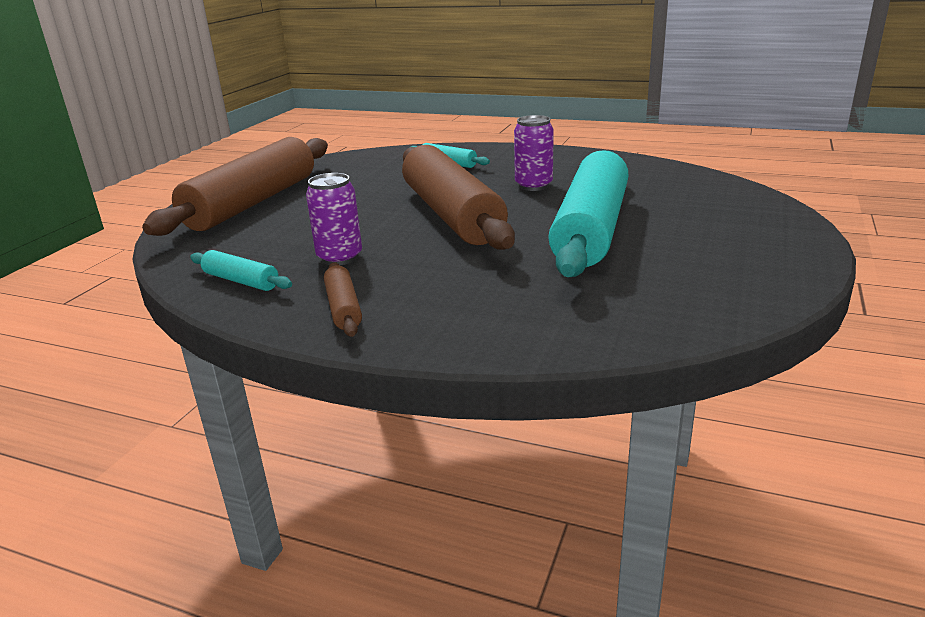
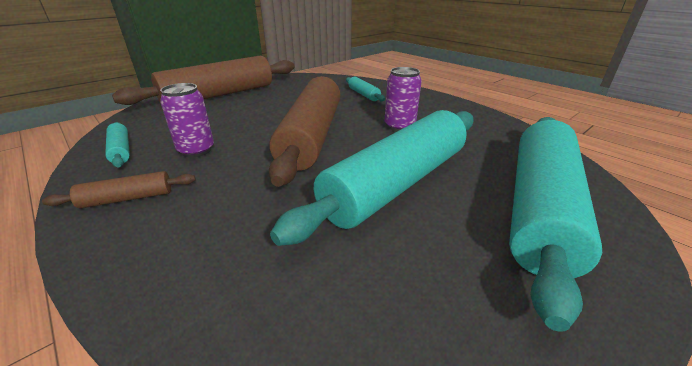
camera: 25 degrees right, 5 degrees up
brown rolling pin [324,262,362,337] -> brown rolling pin turned 60 degrees clockwise [42,171,196,208]
none -> turquoise rolling pin [509,117,602,332]

